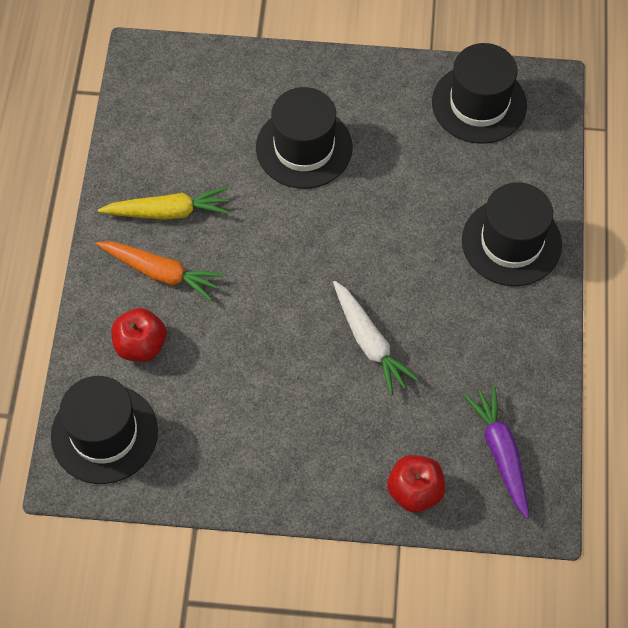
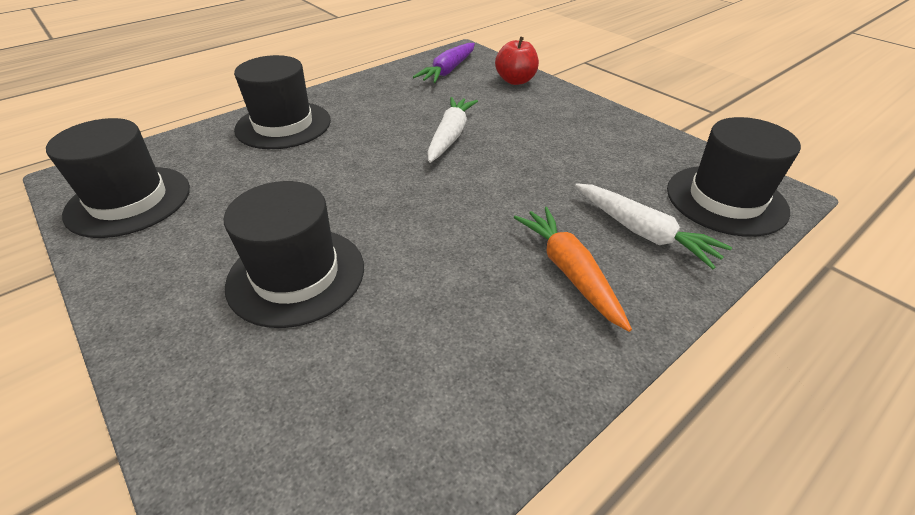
camera: 135 degrees left, 20 degrees down
yellow carrot [98,187,230,220] -> none
red apple [111,308,167,362] -> white carrot [575,183,732,269]

